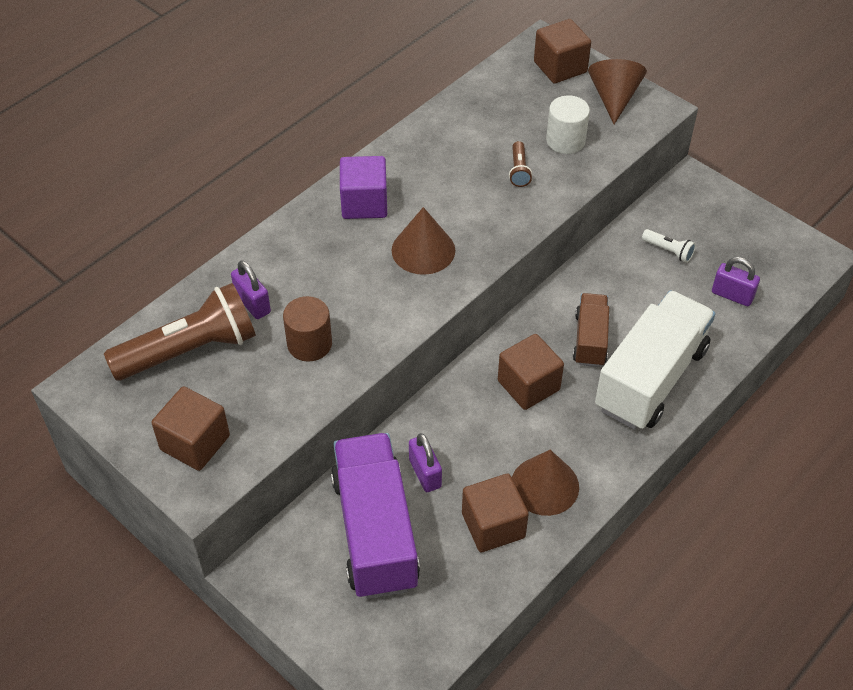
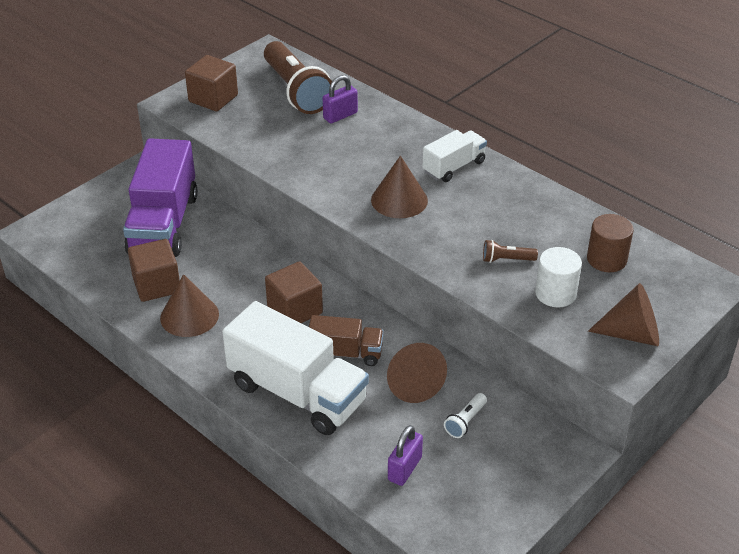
camera: 90 degrees right, 10 degrees down
brown cylinder [283,296,332,362] -> brown cylinder moved to [587,214,634,272]
purple truck [331,433,420,599] -> purple truck turned 105 degrees clockwise [123,138,198,257]
purple cube [340,156,387,219] -> white truck [422,130,487,182]
purple padlock [409,433,442,492] -> none
brown cube [534,19,591,84] -> none
none -> brown cone [387,343,447,403]

